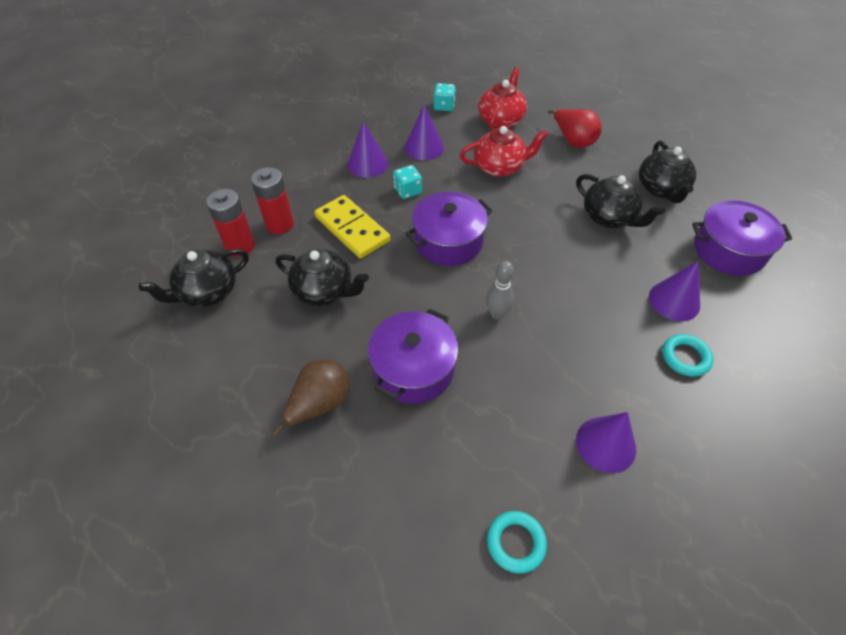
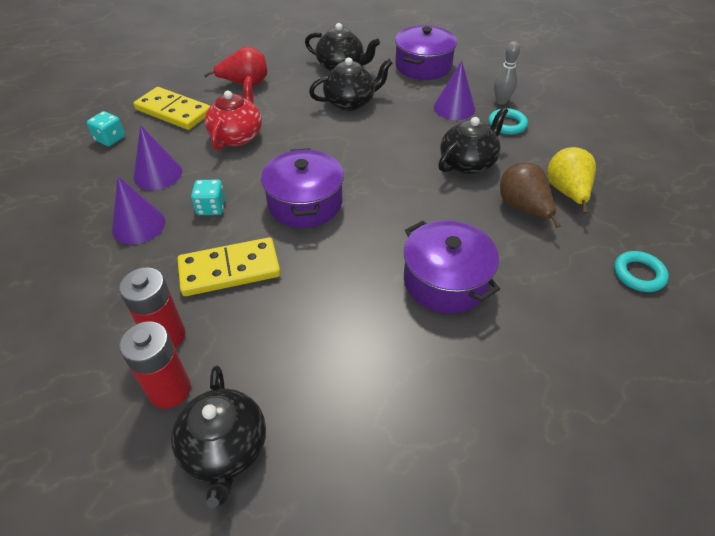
camera: 65 degrees left, 5 degrees down
brown pear [273,359,350,436] -> brown pear moved to [500,163,560,228]
black teapot [275,249,369,306] -> black teapot moved to [438,107,508,175]
red teapot [479,67,527,131] -> yellow domino [134,87,210,130]
grey bowling pin [486,261,514,320] -> grey bowling pin moved to [494,41,520,105]
purple cone [576,412,636,473] -> yellow pear [547,147,596,214]

